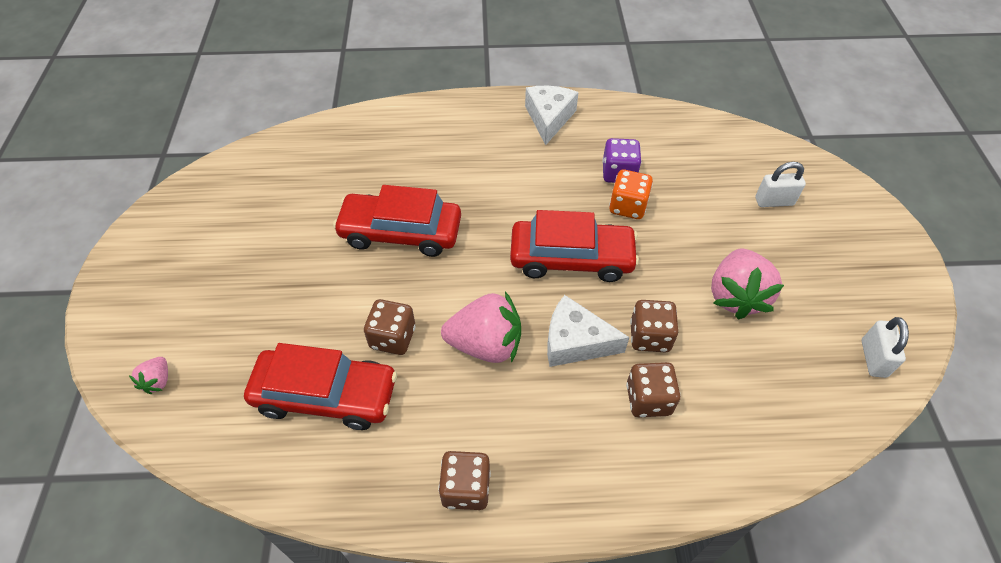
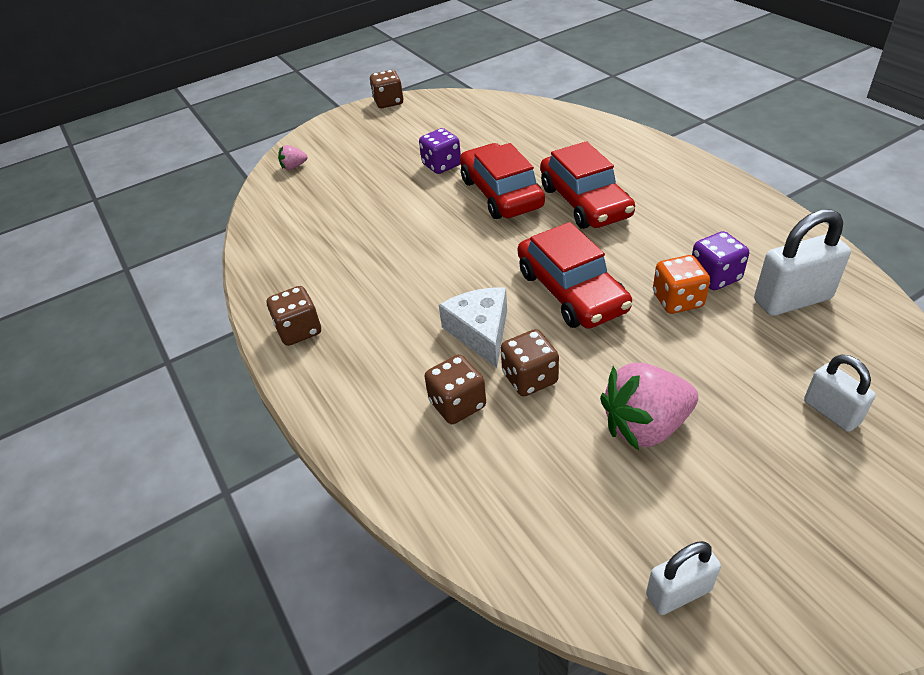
camera: 65 degrees right, 10 degrees down
red car [244,343,397,430] -> red car moved to [540,141,635,229]
brown dice [364,299,415,355] -> brown dice moved to [370,70,404,108]
pink strawberry [441,292,521,363] -> none
white cheese [525,86,579,145] -> none
none -> purple dice [419,128,461,174]
none -> white padlock [754,209,851,316]

